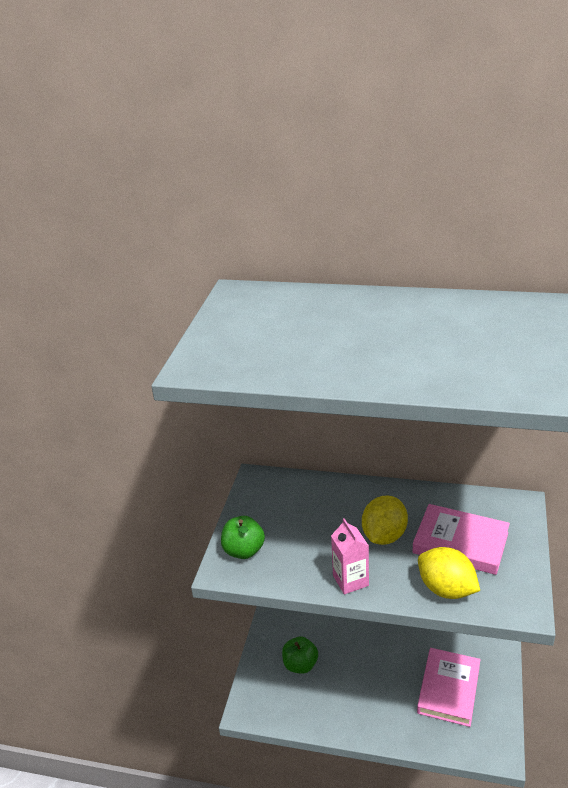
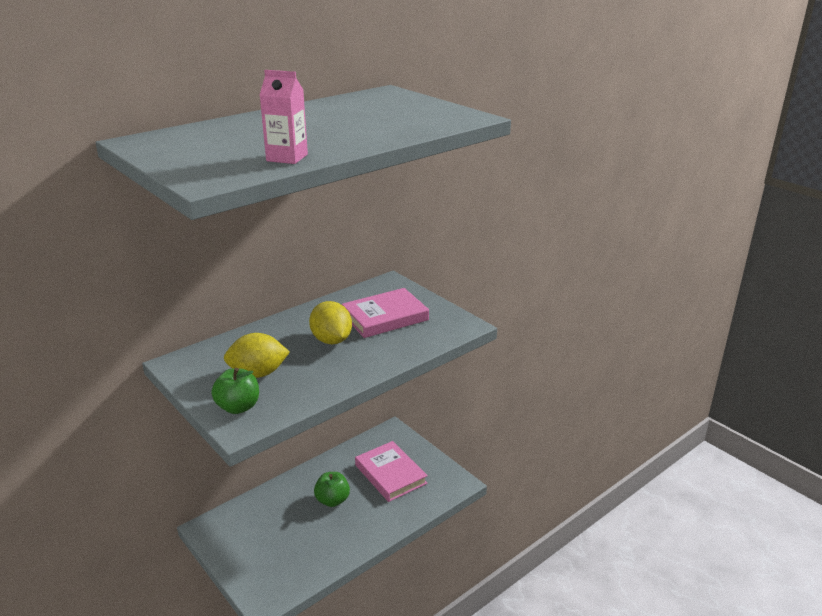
camera: 55 degrees left, 5 degrees down
green apple [282,637,318,674] -> green apple moved to [314,472,350,507]
pink carton [331,518,369,594] -> pink carton moved to [260,70,308,164]
yellow lemon [418,547,480,599] -> yellow lemon moved to [224,333,290,378]

